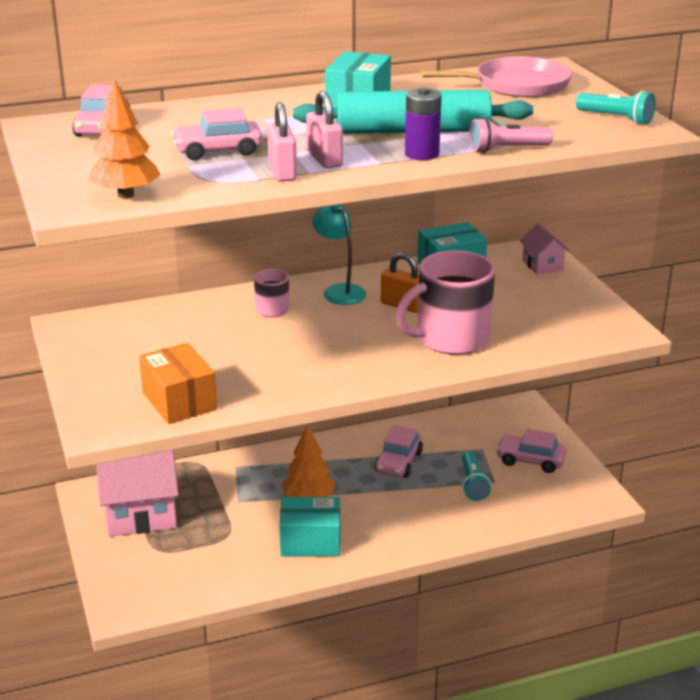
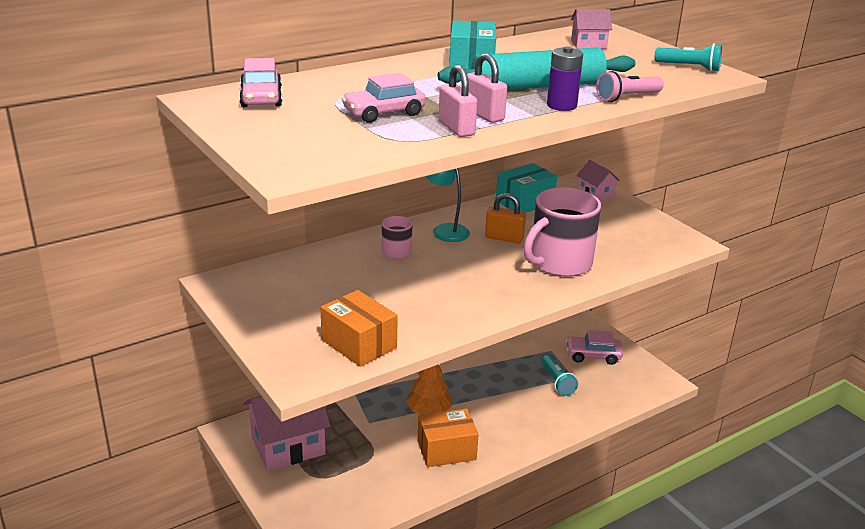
camera: 15 degrees left, 0 degrees up
orange tree [87,78,161,198] -> none
turquoise box [280,497,340,557] -> orange box [418,408,479,467]
pink car [374,425,423,478] -> none
pink pan [420,56,572,97] -> pink house [571,9,612,49]

